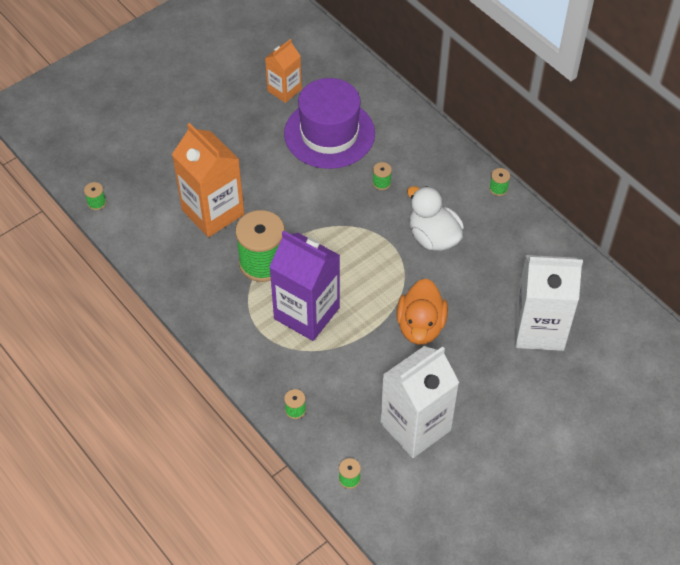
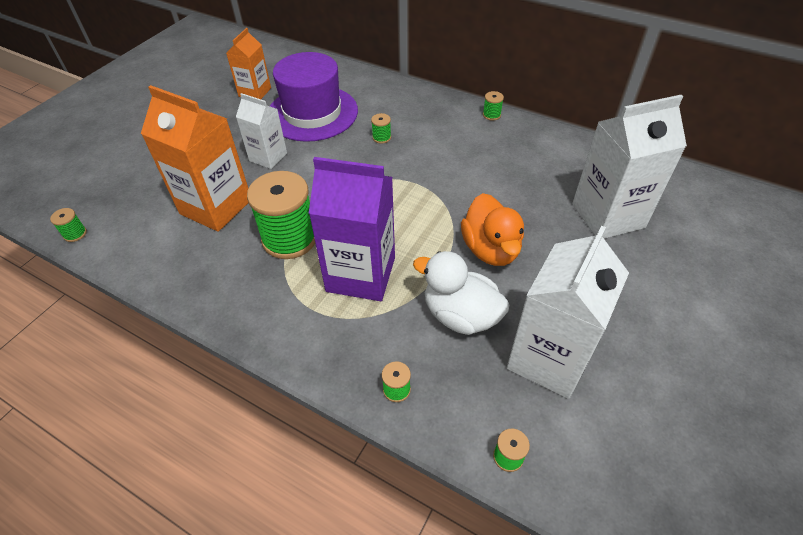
camera: 20 degrees left, 5 degrees down
white duck [407,186,464,251] -> white duck moved to [413,251,509,335]
none -> white carton [236,93,287,169]

